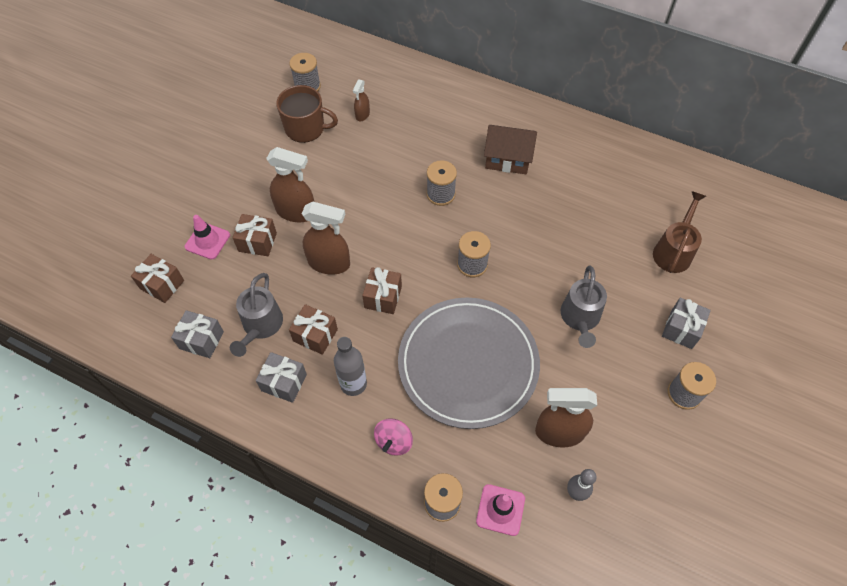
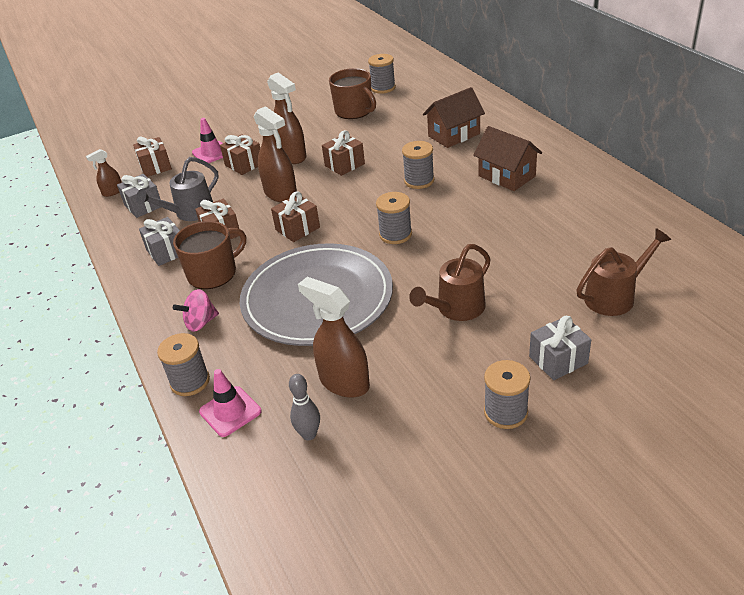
camera: 40 degrees right, 20 degrees down
grey bottle [334,337,367,396] -> brown mug [173,221,246,289]
brown spray bottle [353,79,370,121] -> brown spray bottle moved to [86,149,122,197]
grey watering can [561,265,607,348] -> brown watering can [409,244,491,321]
none -> brown gift [322,130,365,176]
none -> brown house [423,87,485,148]

